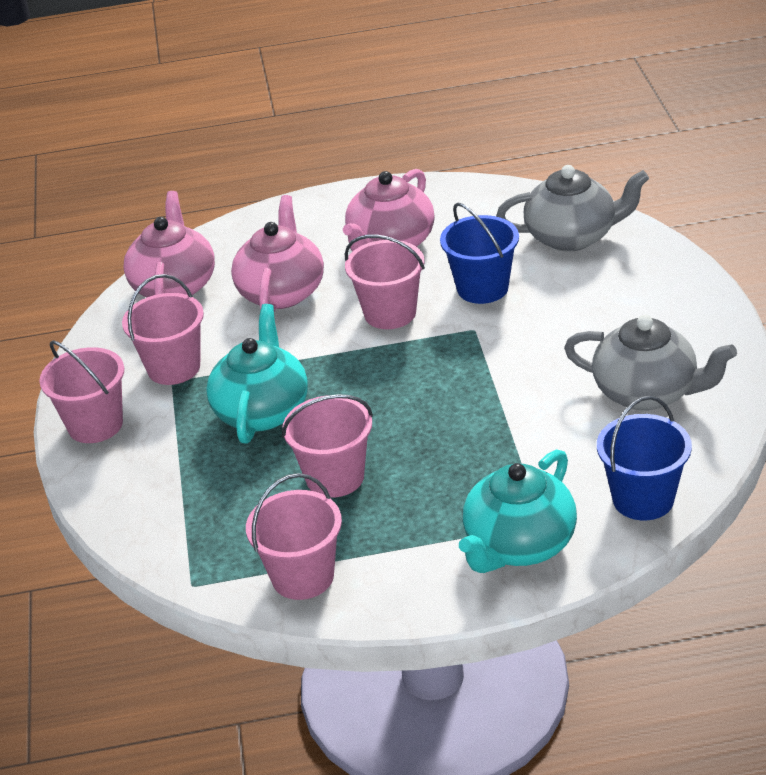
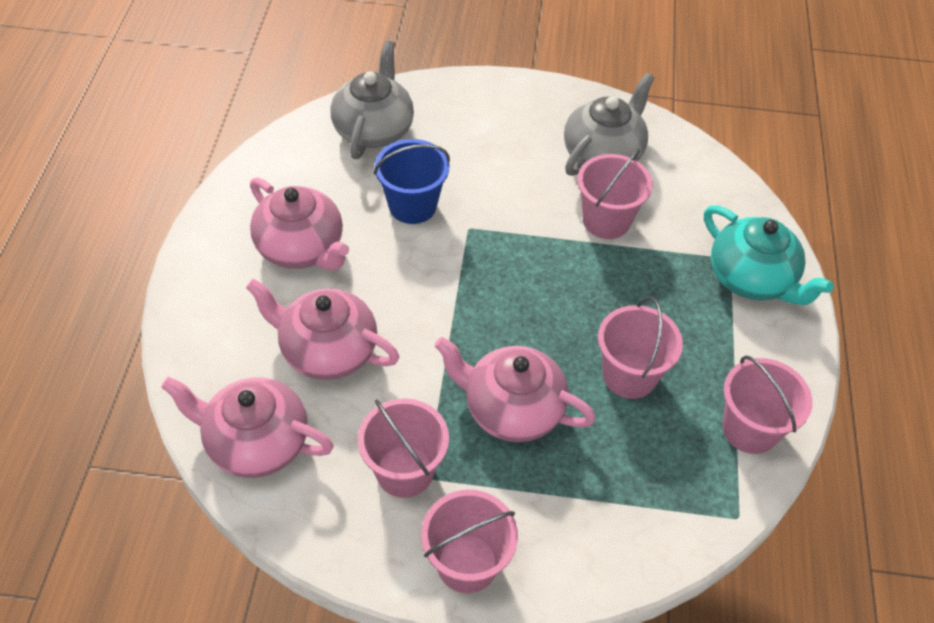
camera: 80 degrees left, 15 degrees up
turquoise teapot [206,304,308,444] -> pink teapot [435,337,596,442]
pink bucket [345,235,425,329] -> pink bucket moved to [577,149,653,239]
blue bucket [597,396,692,520] -> none

